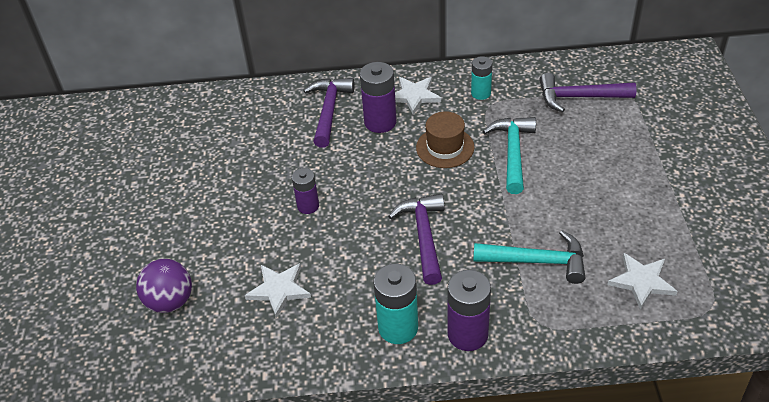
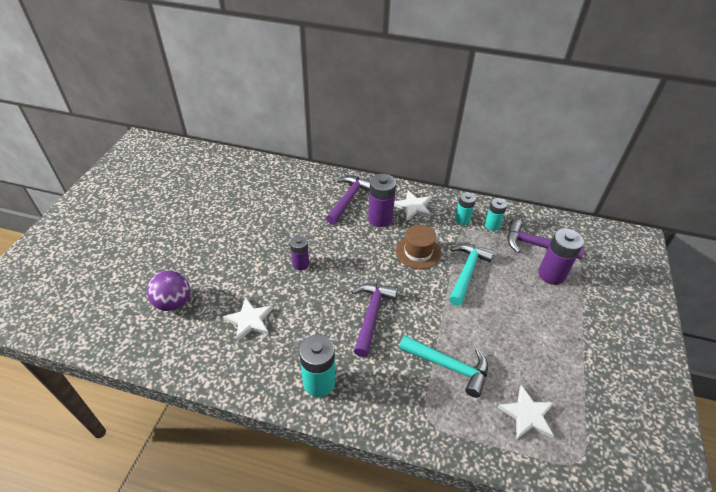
camera: 15 degrees right, 0 degrees up
purple battery [448,270,491,351] -> purple battery moved to [538,228,584,285]
none -> turquoise battery [485,198,507,231]

